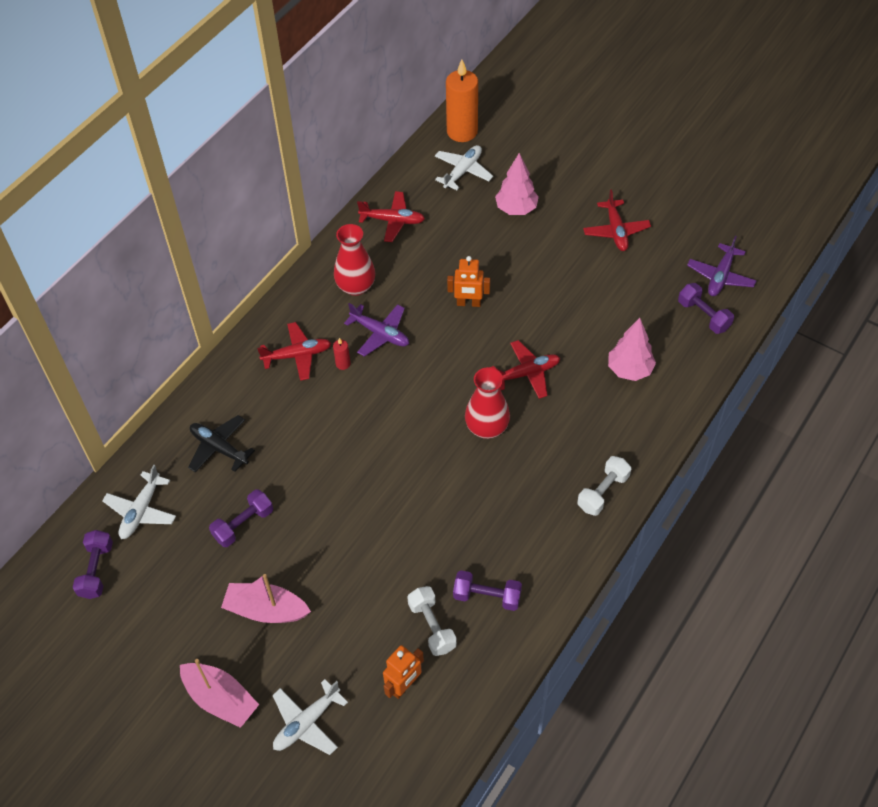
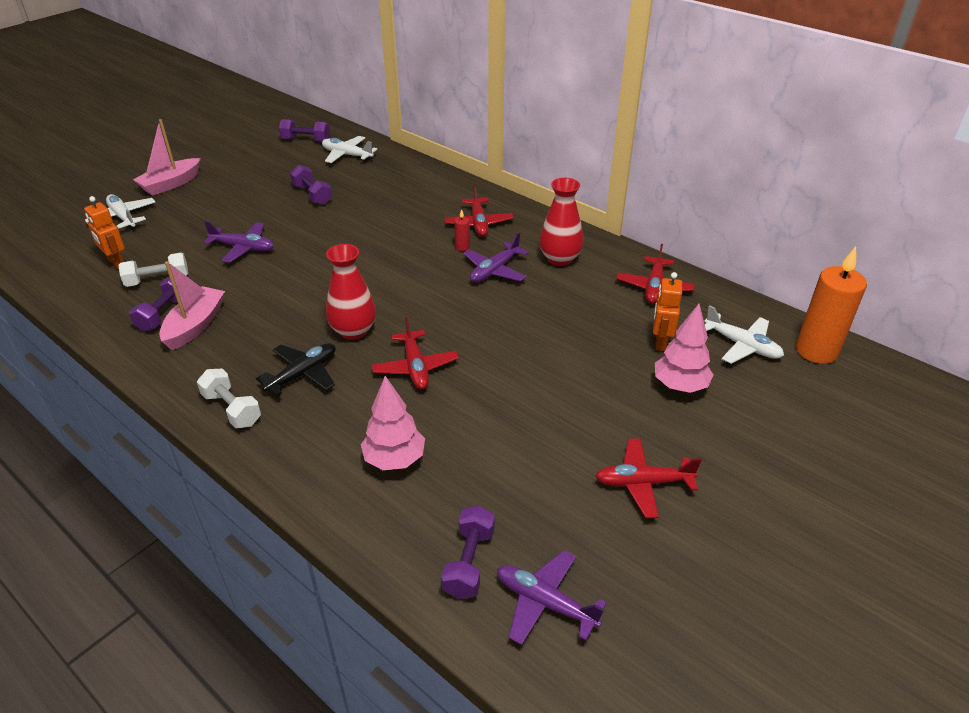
camera: 95 degrees right, 15 degrees down
black plane [188,415,255,472] -> black plane moved to [256,343,335,396]
pink boat [221,574,311,623] -> pink boat moved to [159,261,225,350]
orange robot [447,256,490,307] -> orange robot moved to [653,272,682,351]
purple dumbbell [678,283,734,334] -> purple dumbbell turned 45 degrees counterclockwise [441,505,495,599]
none -> purple plane [203,221,274,263]

